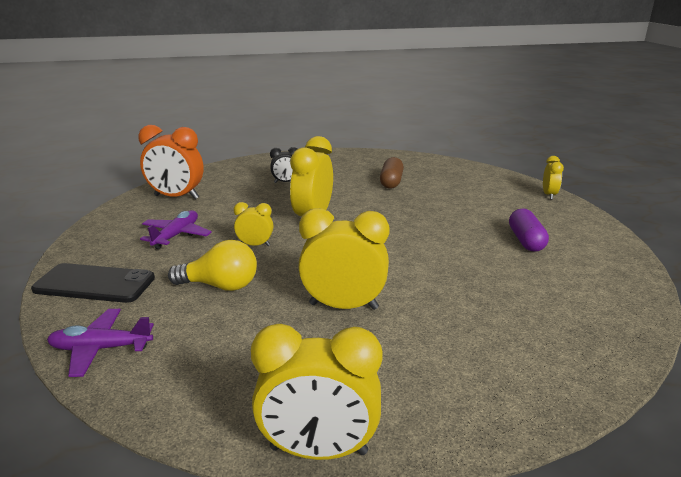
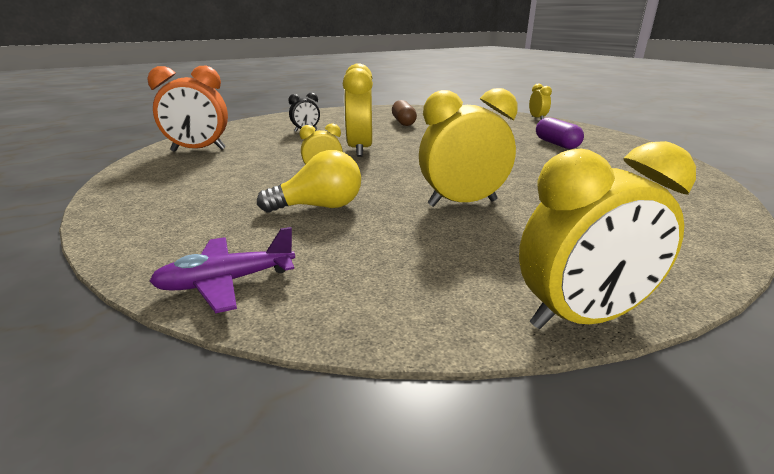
camera: 20 degrees left, 0 degrees up
black phone [31,263,155,303] -> none
purple plane [140,210,212,249] -> none

